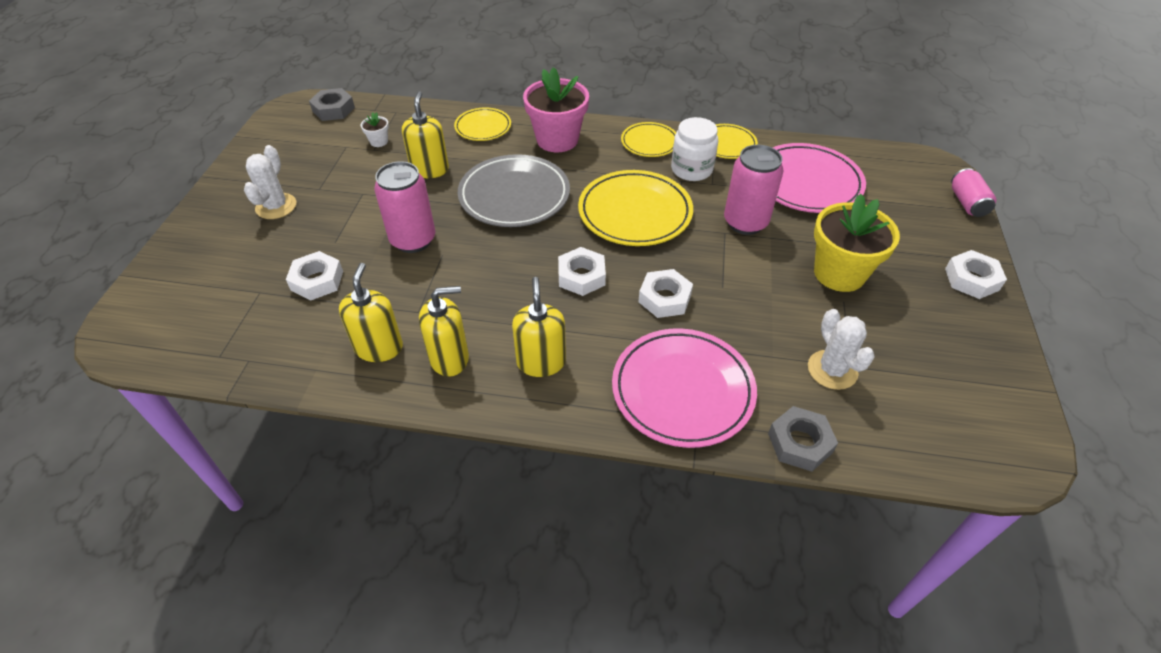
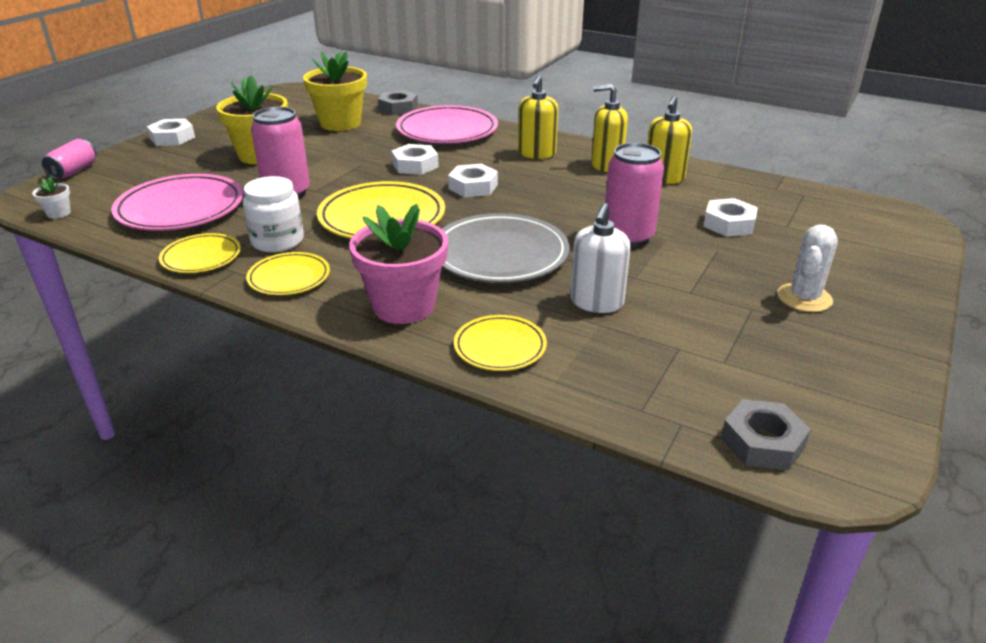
camera: 160 degrees left, 15 degrees down
white flower pot [361,112,389,147] -> white flower pot moved to [32,177,71,219]
yellow soap dispenser [402,91,449,178] -> white soap dispenser [570,203,631,313]
white cactus [808,309,875,390] -> yellow flower pot [303,51,367,131]

